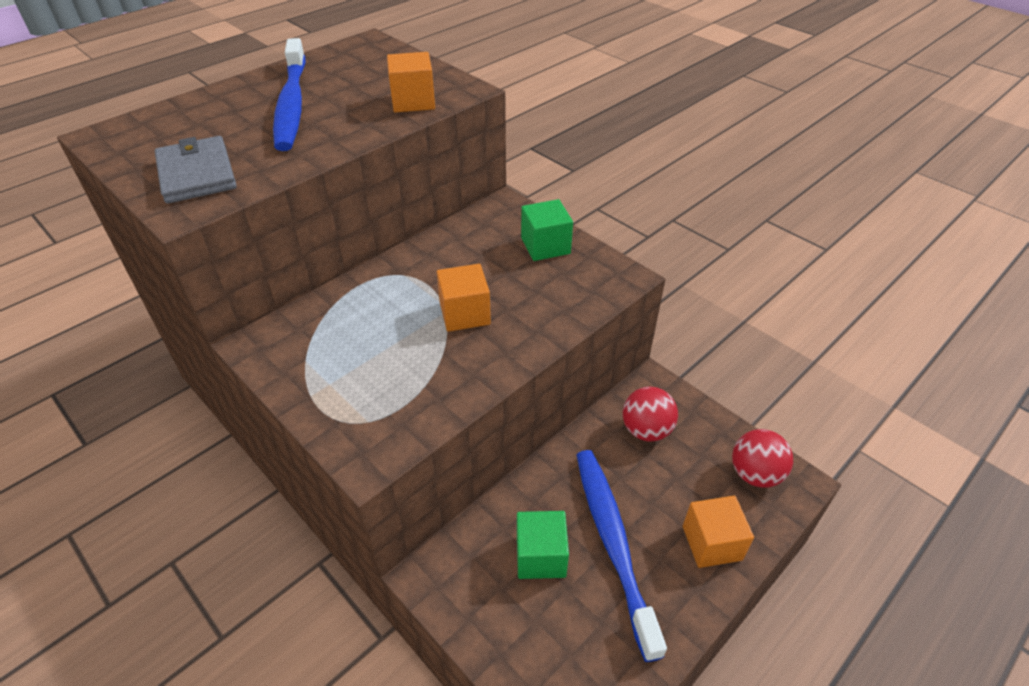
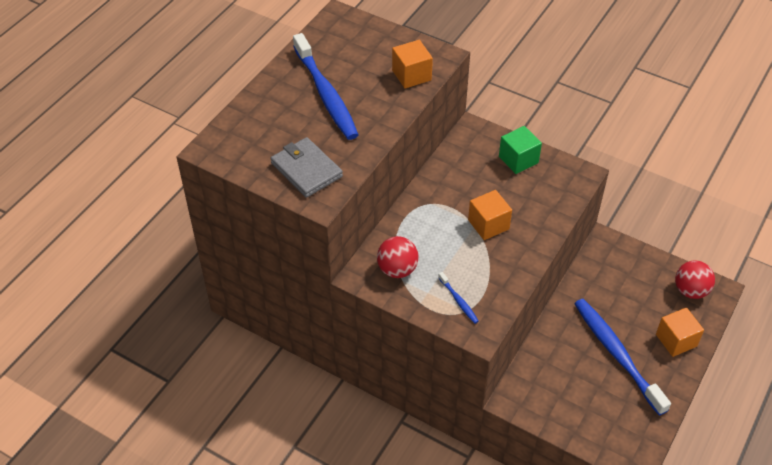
camera: 15 degrees left, 5 degrees up
green cube [517,511,569,579] -> none
red ball [623,387,678,441] -> red ball moved to [377,236,419,278]
none -> blue toothbrush [438,272,479,324]

